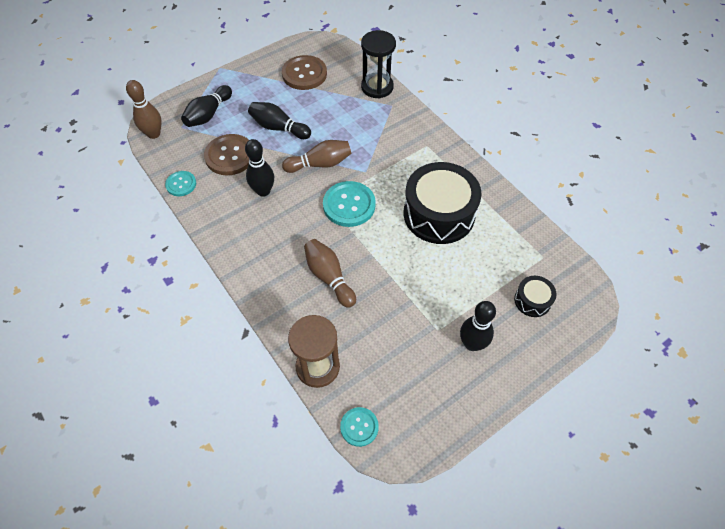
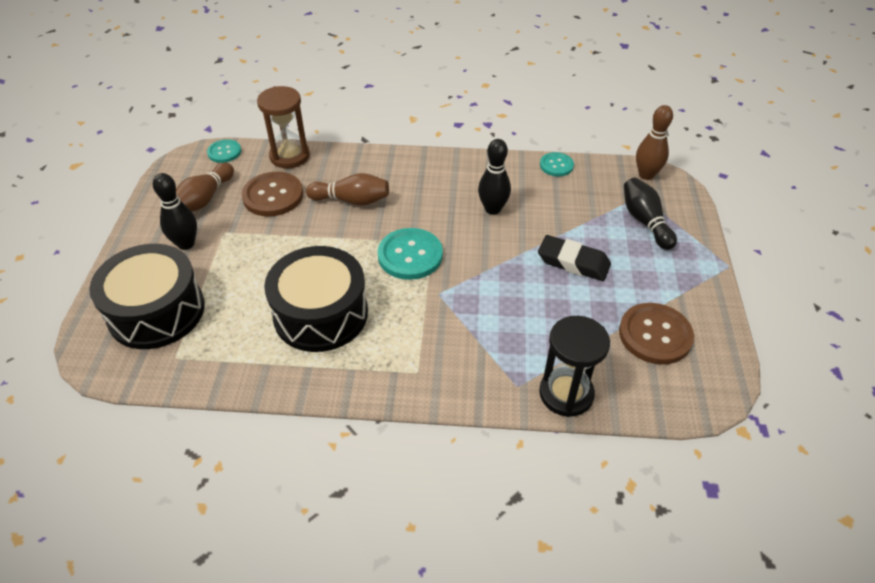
camera: 130 degrees right, 10 degrees down
brown button [204,134,249,175] -> brown button moved to [241,172,303,216]
black bowling pin [248,102,311,139] -> black eraser [538,235,611,281]
brown bowling pin [282,140,351,173] -> brown bowling pin moved to [176,163,234,212]
black drum [514,276,557,317] -> black drum [89,244,205,349], size x2.15

